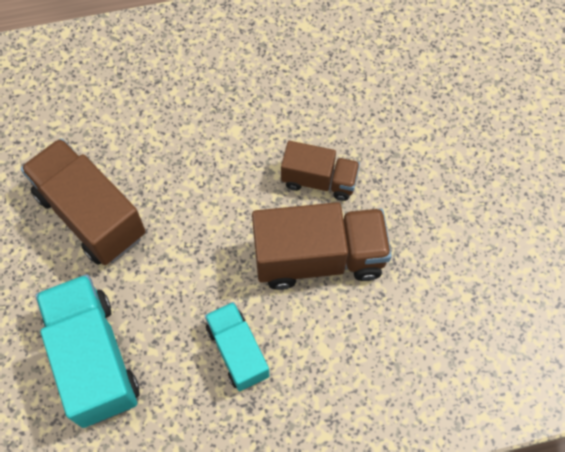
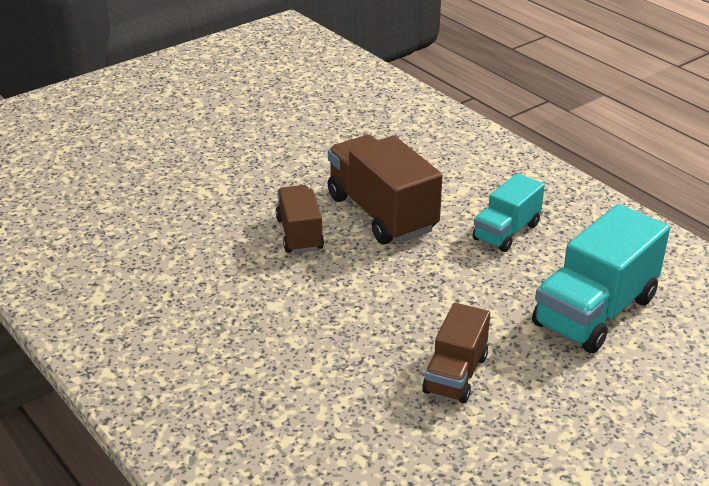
camera: 115 degrees left, 30 degrees down
brown truck [21,138,146,265] -> brown truck [422,303,490,404], size x0.60

